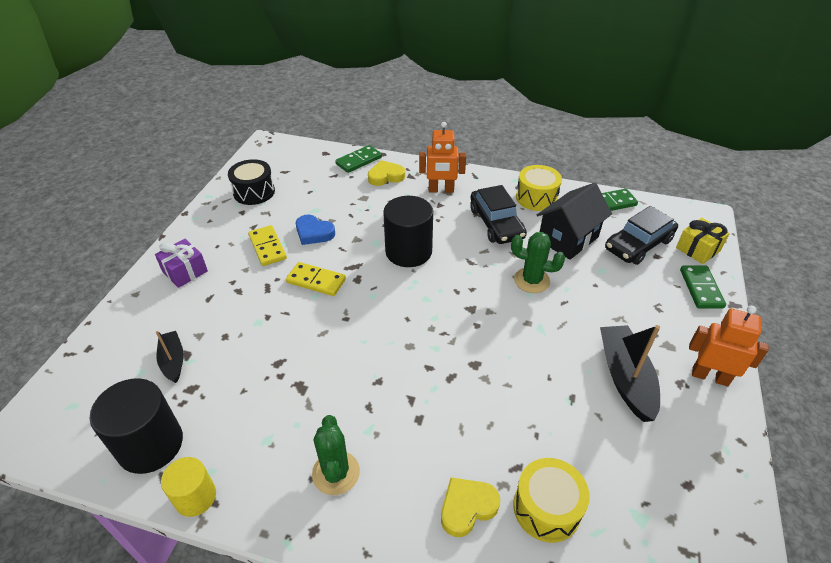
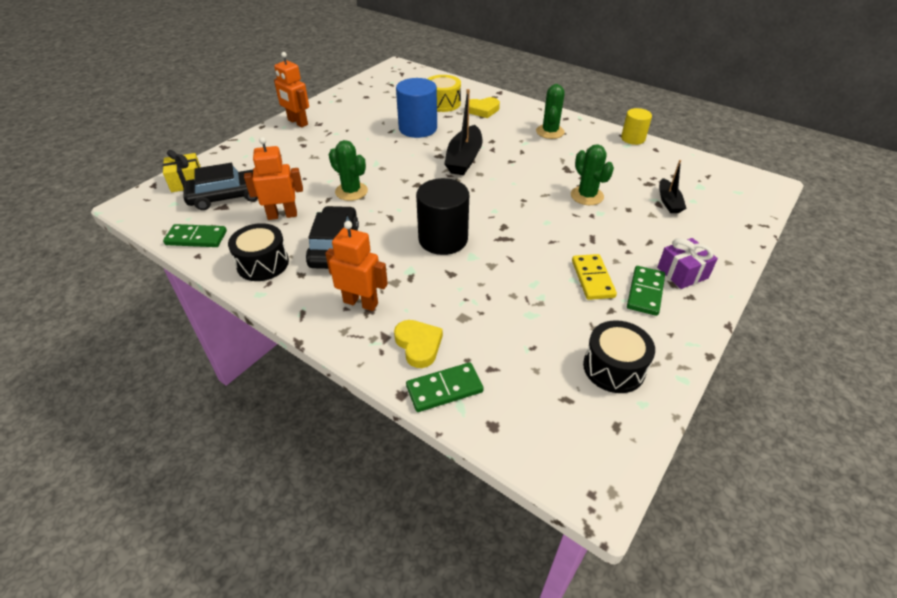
camera: 160 degrees left, 0 degrees up
black cylinder [90,378,183,474] -> none
yellow domino [286,262,346,296] -> none
blue heart [296,215,335,245] -> none
yellow heart [368,160,405,186] -> yellow heart turned 120 degrees counterclockwise [394,320,443,368]
yellow drum [516,165,562,211] -> black drum [228,223,289,281]
black house [537,183,612,260] -> orange robot [244,137,303,220]
black boat [600,325,660,422] -> black boat moved to [444,89,482,175]
green domino [680,265,726,309] -> green domino moved to [627,266,665,316]
none -> blue cylinder [396,78,437,138]
none -> green cactus [571,145,614,205]

